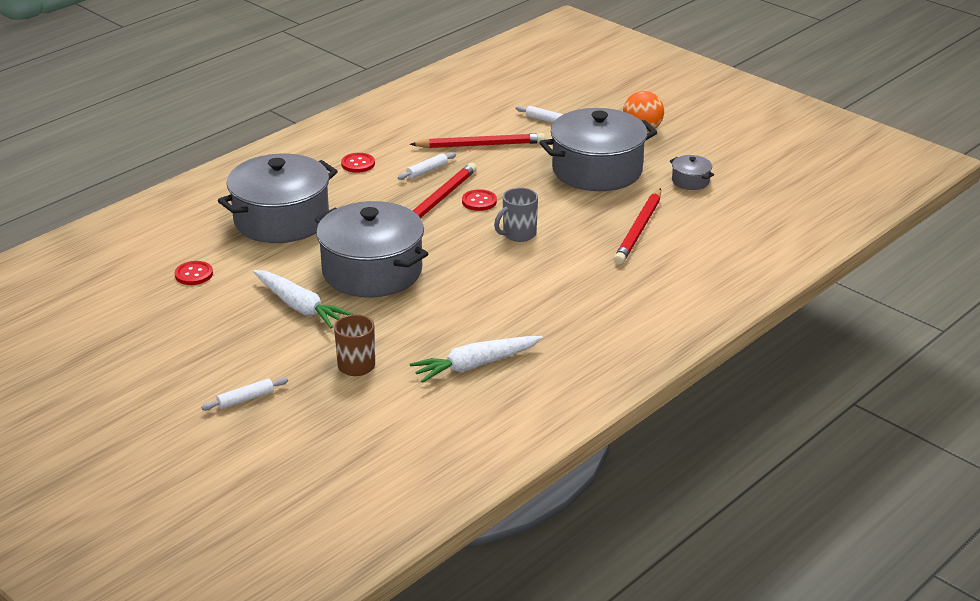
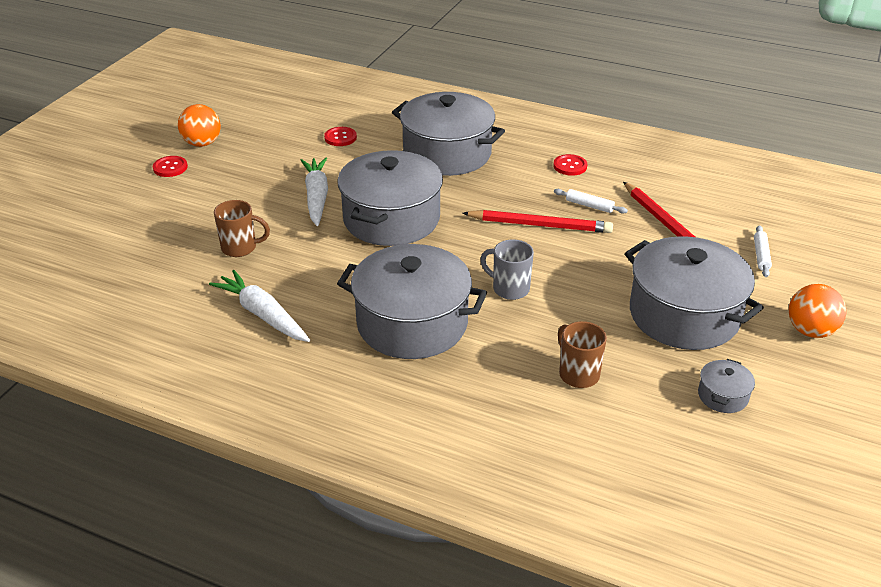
camera: 70 degrees right, 5 degrees up
white rolling pin [201,377,288,411] -> none
white carrot [253,270,353,328] -> white carrot turned 150 degrees clockwise [300,157,328,226]
red button [462,189,497,211] -> red button moved to [153,156,188,177]
red pencil [614,188,661,265] -> brown mug [558,321,607,388]
none -> orange ball [178,104,221,147]
none -> grey pot [337,244,487,359]

